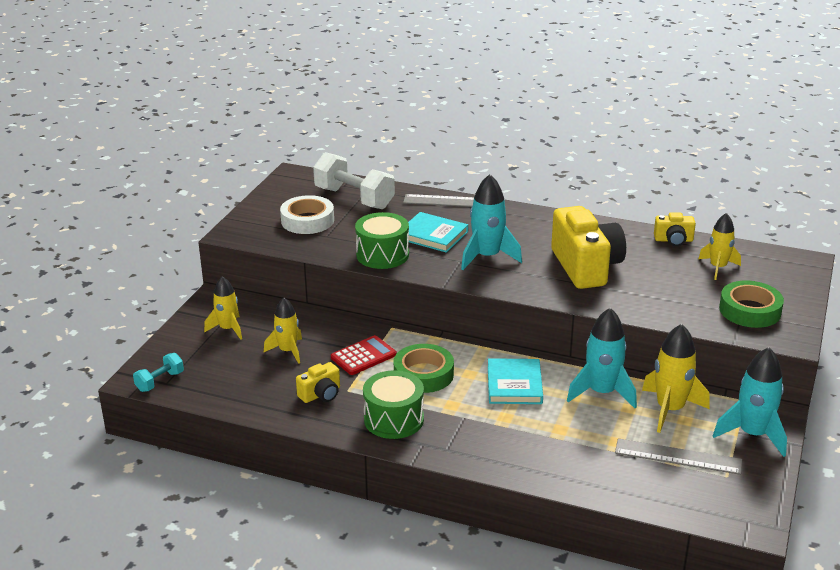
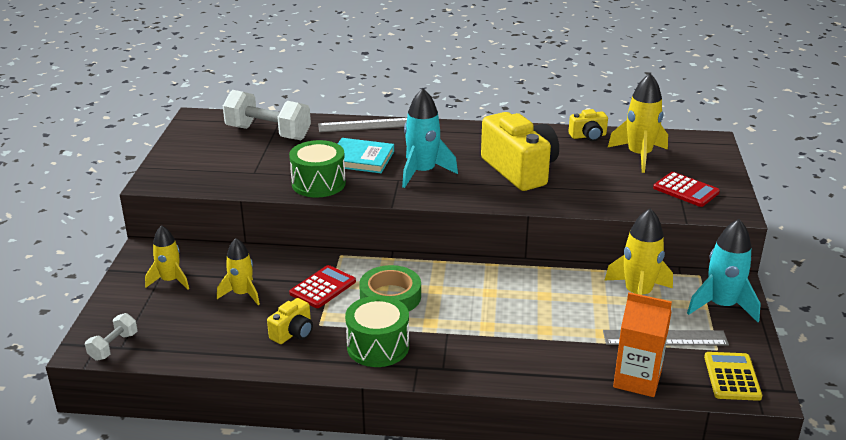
camera: 15 degrees left, 0 degrees up
turquoise dumbbell [133,353,184,392] -> white dumbbell [85,313,138,361]
white tape [280,195,334,234] -> none
turquoise book [488,358,543,404] -> none
turquoise rocket [567,308,637,408] -> none
yellow rocket [698,213,741,280] -> yellow rocket [608,73,668,173], size x1.50
green tape [719,280,784,328] -> red calculator [653,172,720,207]
none -> orange carton [613,292,672,397]
none -> yellow calculator [704,352,762,401]

